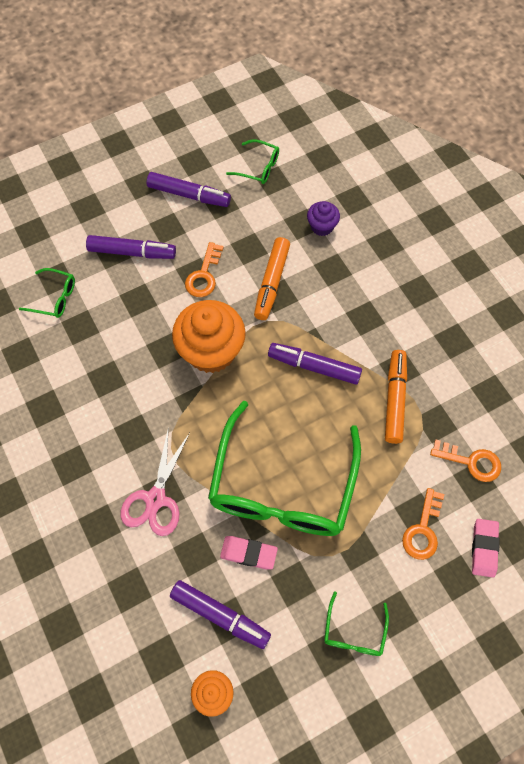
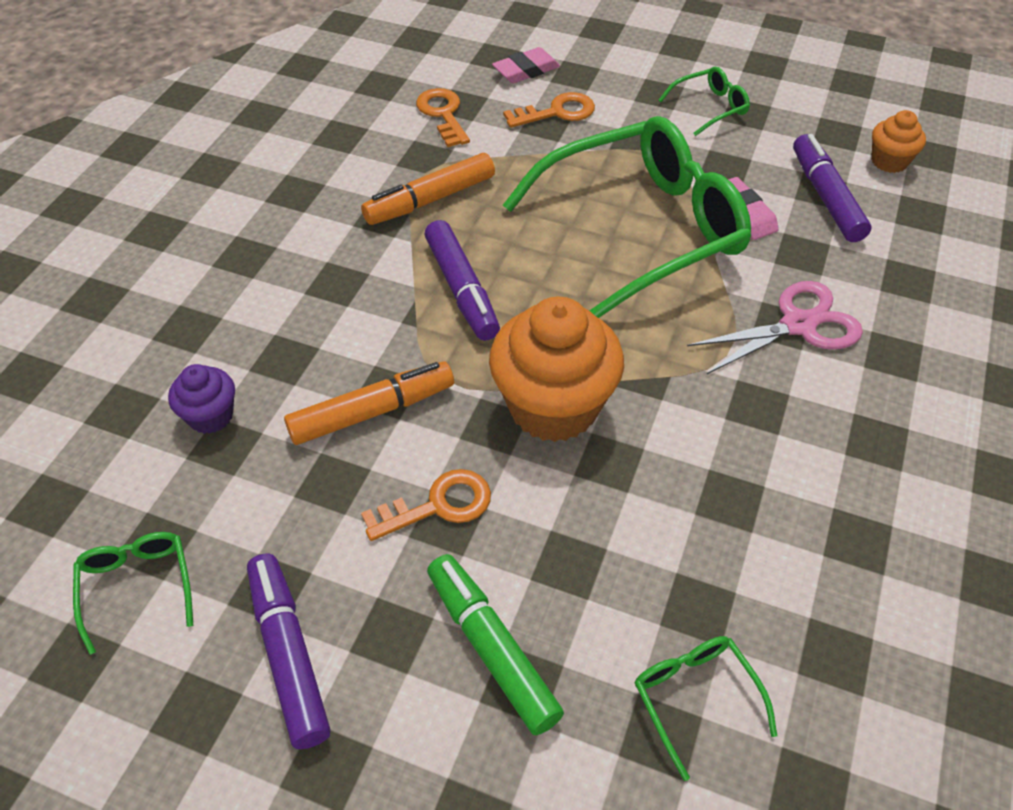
camera: 130 degrees left, 15 degrees down
purple marker [86,235,176,259] -> green marker [427,554,564,735]

